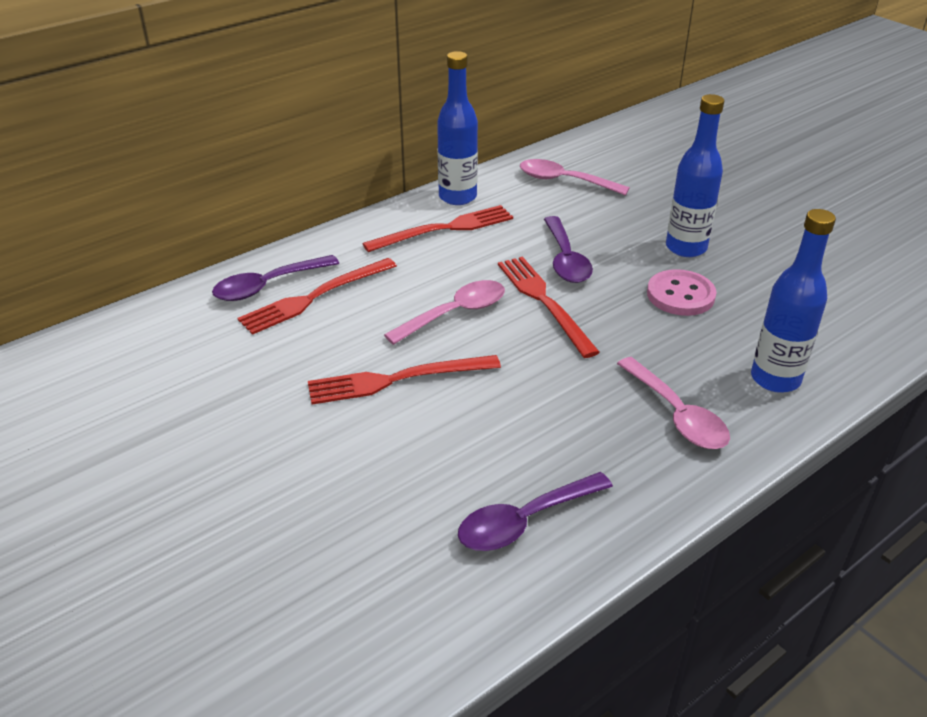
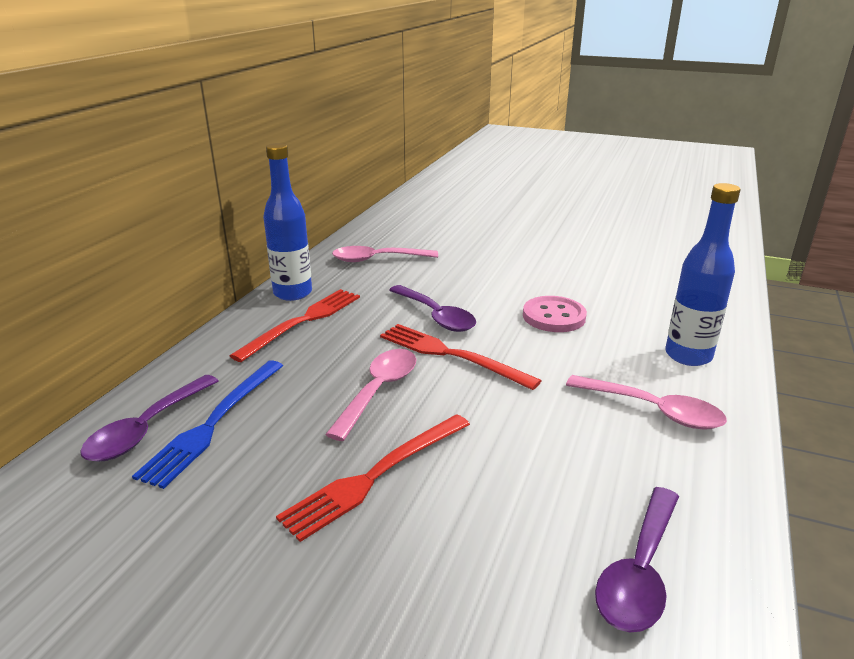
camera: 30 degrees left, 10 degrees down
red fork [237,258,397,335] -> blue fork [132,360,283,489]
blue bottle [666,94,724,257] -> none

